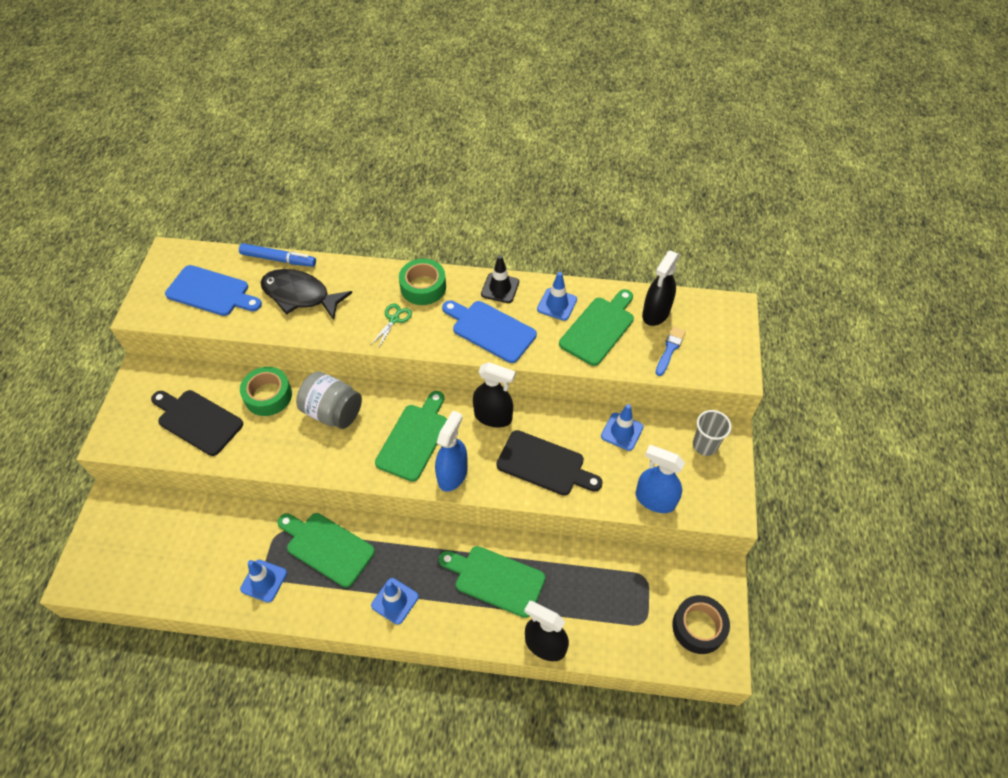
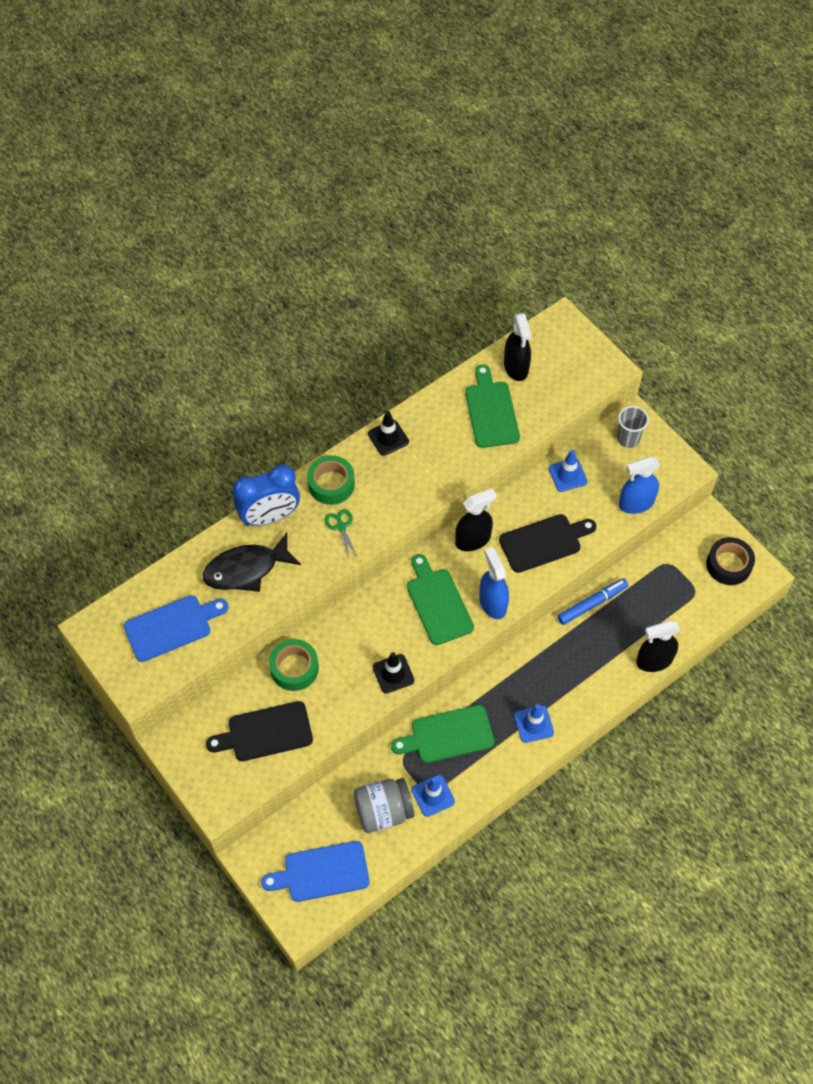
camera: 45 degrees left, 5 degrees up
blue marker [239,243,316,267] -> blue marker moved to [557,578,628,625]
grey jar [296,371,362,429] -> grey jar moved to [354,778,414,833]
green cutting board [439,546,545,618] -> none
blue cutting board [442,300,537,363] -> blue cutting board moved to [261,841,370,902]
blue traffic cone [537,272,577,321] -> none
blue brush [656,326,686,376] -> none
none -> blue clock [233,464,300,526]
none -> black traffic cone [373,652,414,694]

